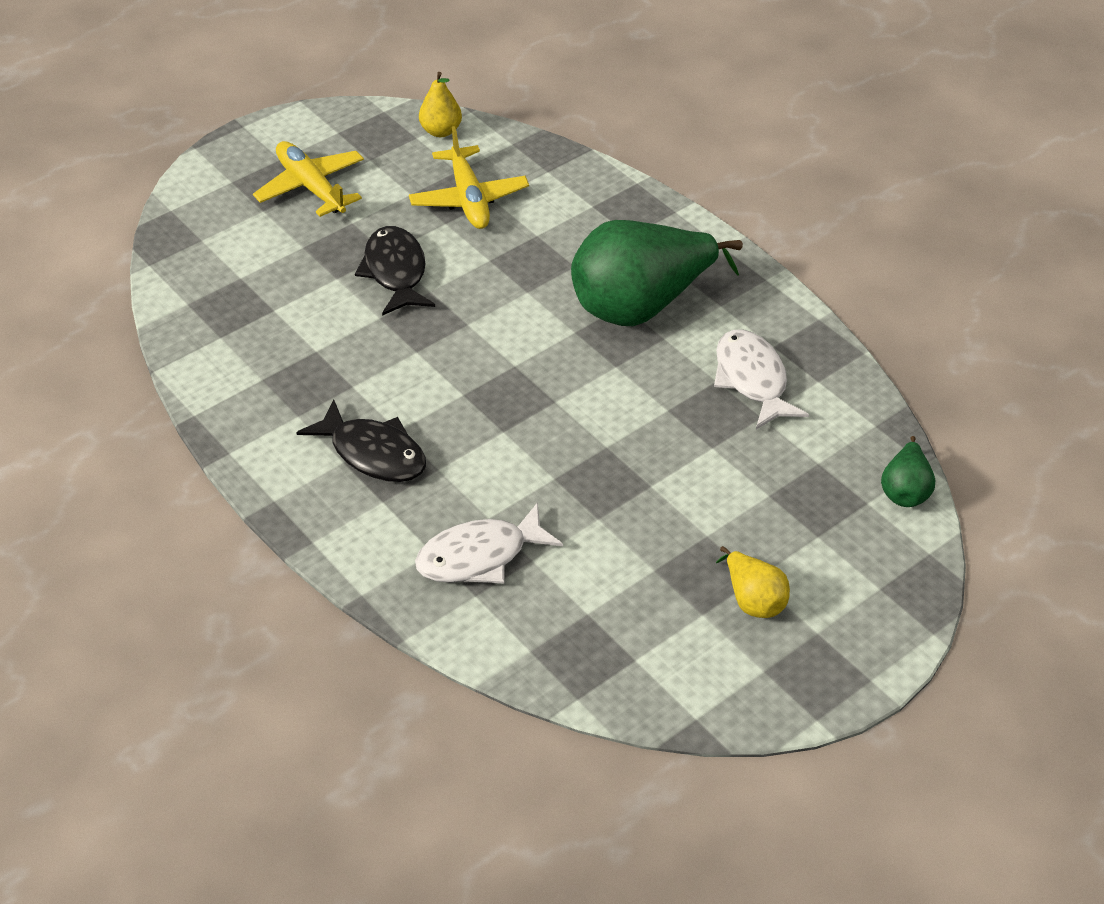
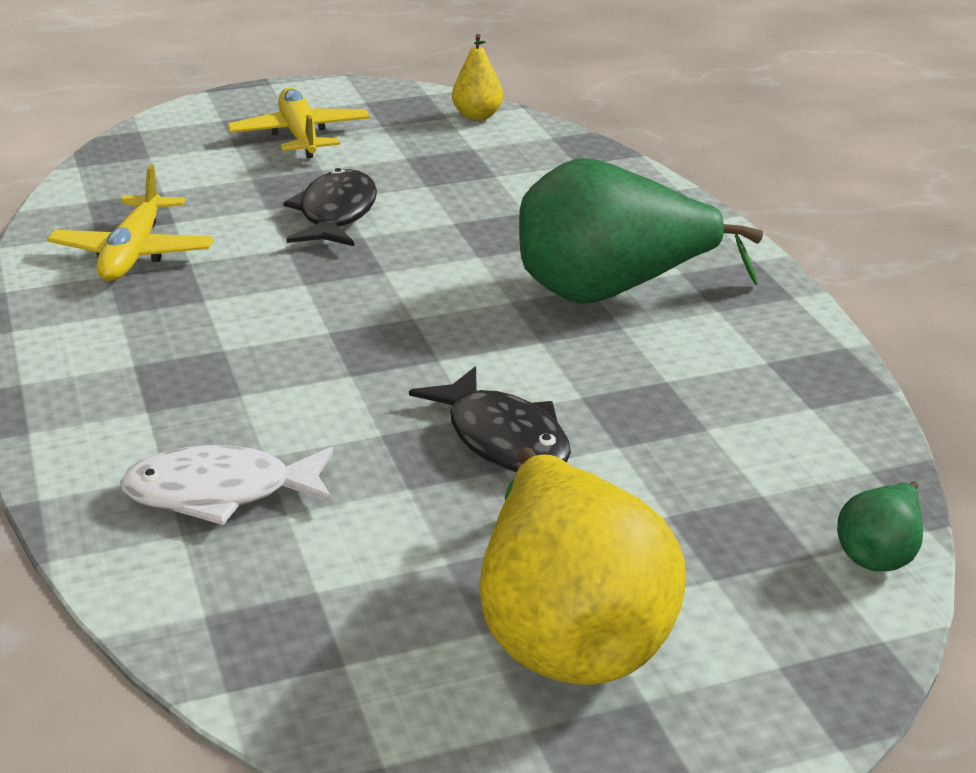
camera: 20 degrees right, 15 degrees down
black fish [296,399,426,482] -> black fish moved to [409,367,571,472]
yellow plane [409,126,529,229] -> yellow plane moved to [47,164,214,281]
white fish [714,329,809,429] -> none
yellow pear [716,546,790,618] -> yellow pear [479,447,685,685], size x2.20

